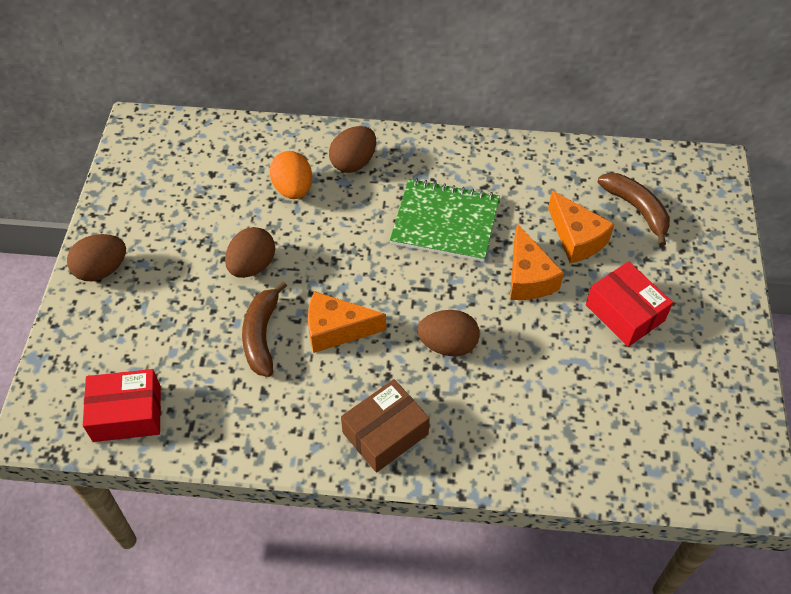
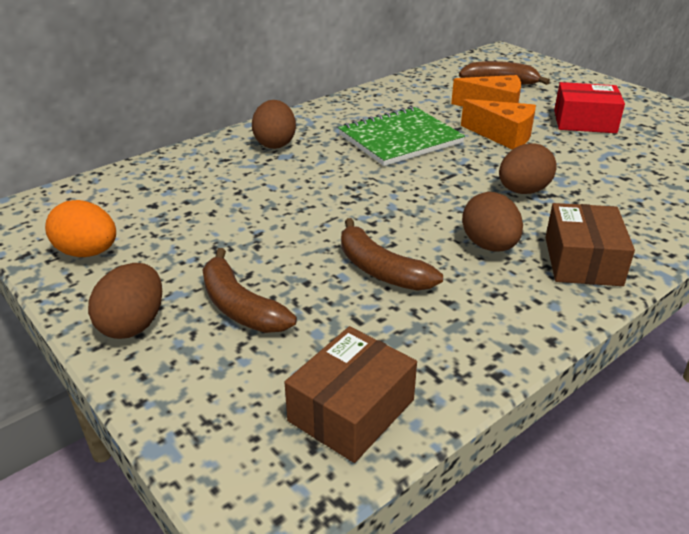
camera: 45 degrees left, 20 degrees down
red box [83,369,161,442] -> brown box [285,326,417,463]
brown egg [225,227,275,278] -> brown egg moved to [462,192,523,252]
orange egg [270,151,312,199] -> orange egg moved to [45,200,116,257]
orange cheese [308,291,386,353] -> none
none -> brown banana [203,248,297,333]

